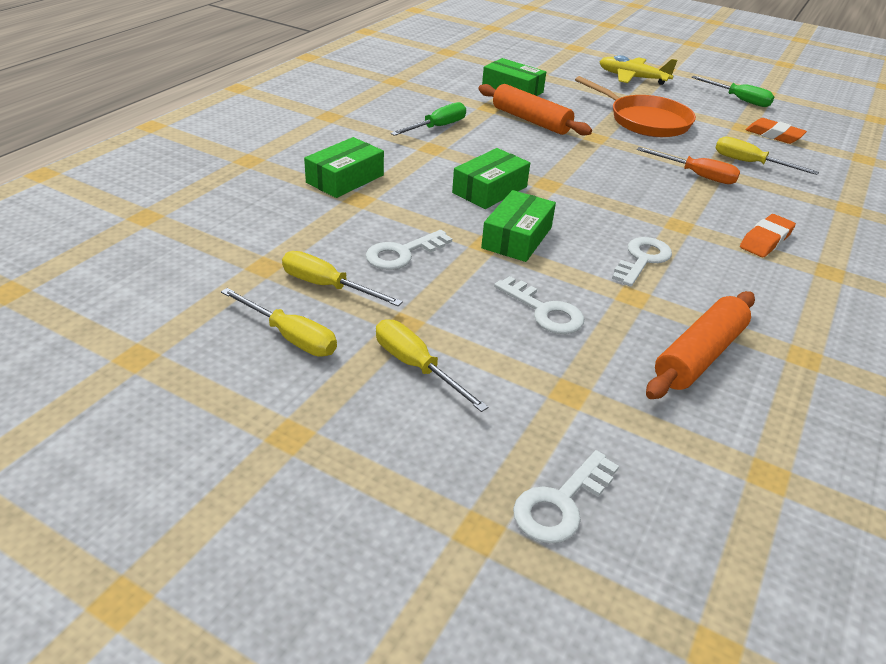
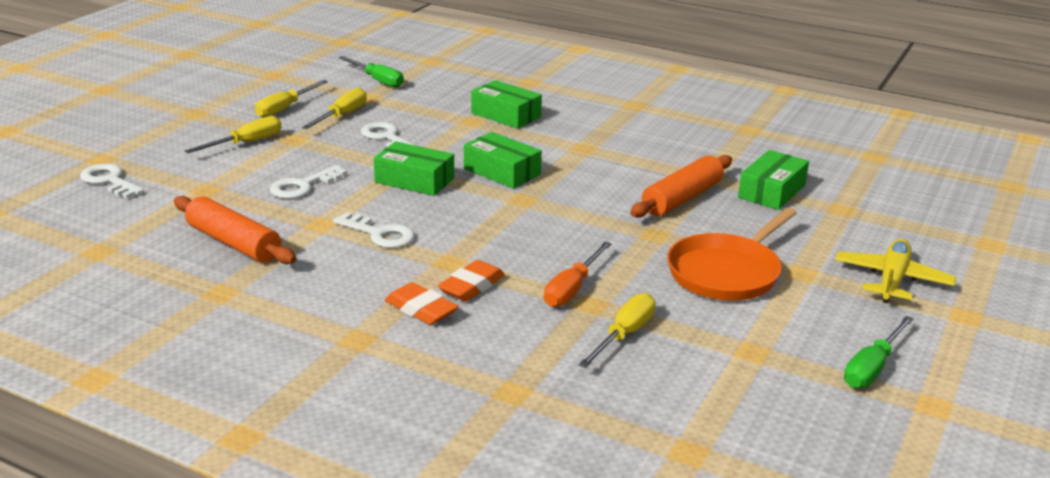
camera: 90 degrees right, 10 degrees down
green screwdriver [391,102,466,136] -> green screwdriver moved to [339,56,404,88]
orange eraser [745,118,807,144] -> orange eraser moved to [438,260,505,301]

